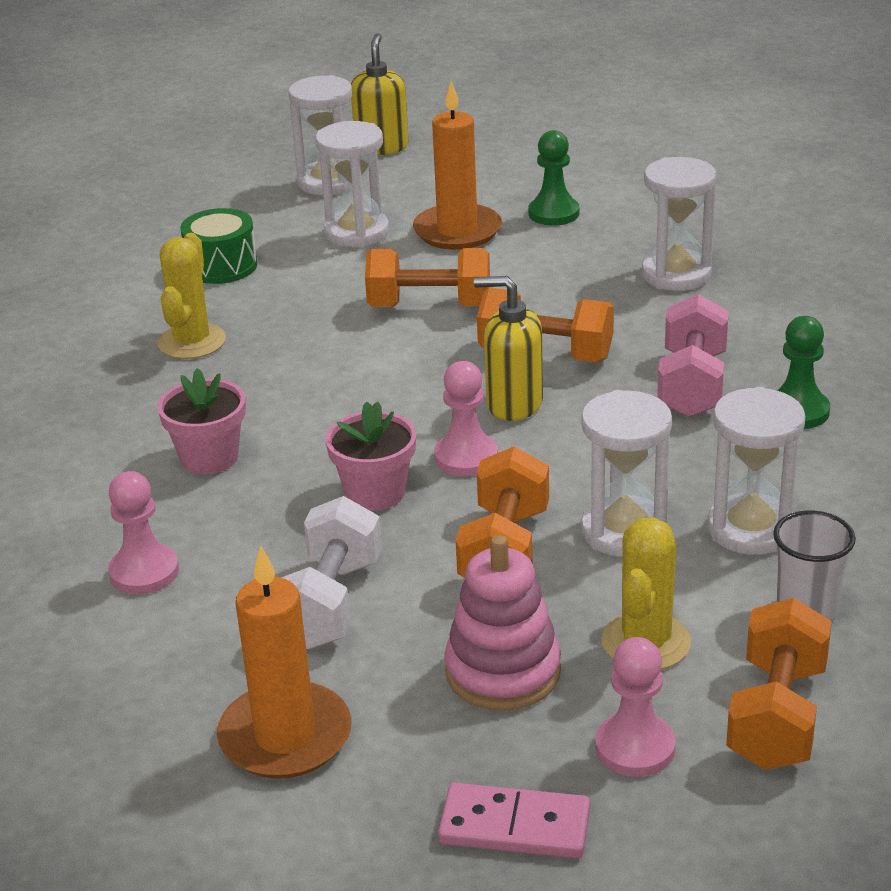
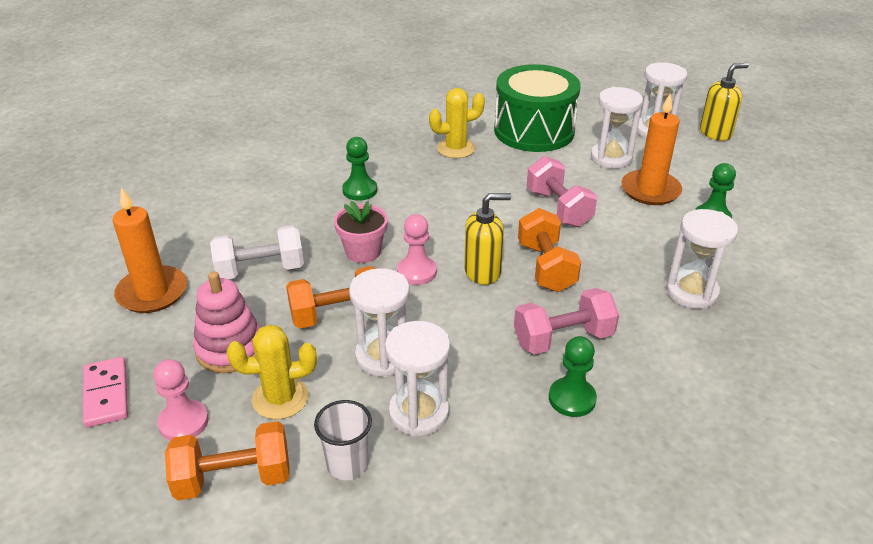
camera: 60 degrees right, 5 degrees up
pink pawn [108,471,179,594] -> none
pink flower pot [157,368,246,474] -> green pawn [342,137,377,201]
green drum [180,208,257,284] -> green drum [494,64,580,152], size x1.92
orange dumbbell [365,248,490,307] -> pink dumbbell [526,156,598,227]
yellow soap dispenser [474,276,543,421] -> yellow soap dispenser turned 90 degrees clockwise [464,193,511,285]

